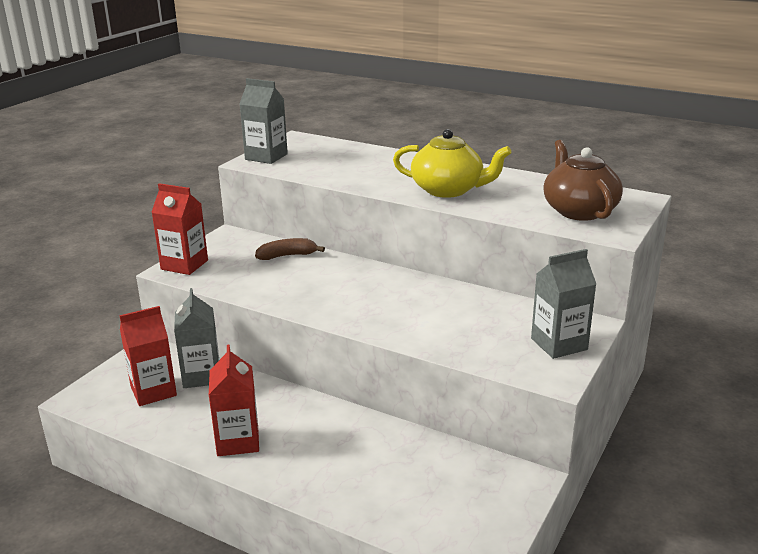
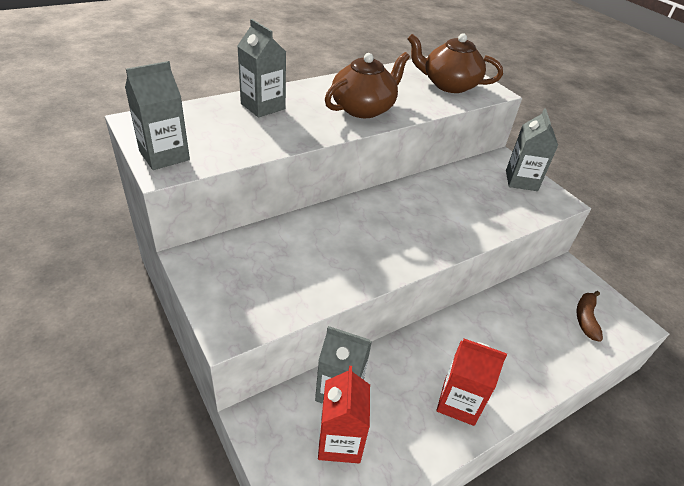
camera: 65 degrees left, 15 degrees up
red carton [151,183,208,275] -> none
brown banana [255,238,325,260] -> brown banana moved to [577,291,603,342]
yellow teapot [393,129,512,198] -> brown teapot [325,52,410,118]
none -> grey carton [238,19,286,117]

